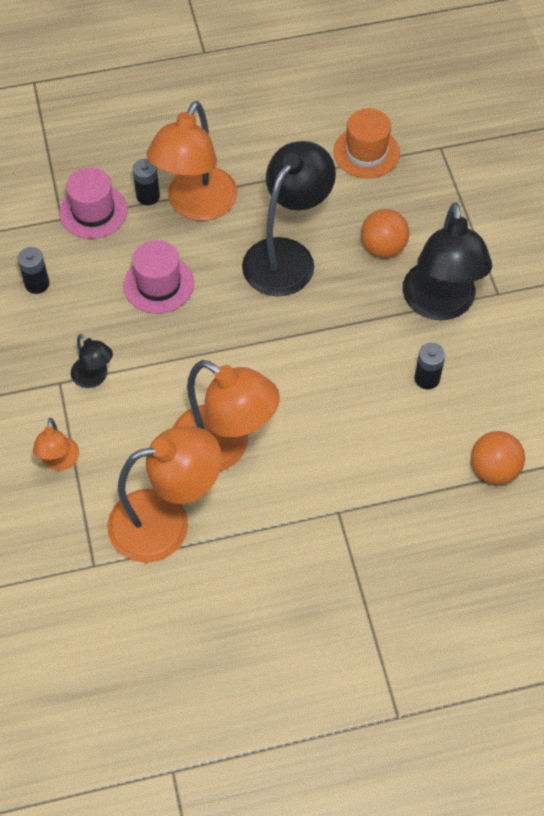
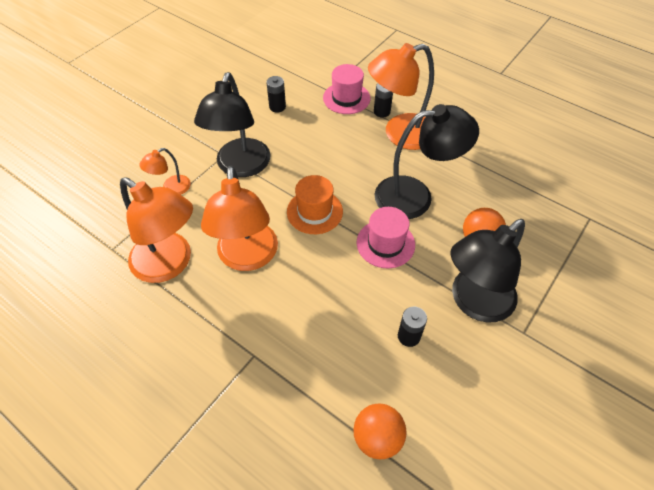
camera: 50 degrees right, 5 degrees down
black lamp [71,334,113,388] -> black lamp [194,72,271,177], size x2.05
pink hat [123,240,194,314] -> pink hat moved to [357,207,415,269]
orange hat [333,108,400,178] -> orange hat moved to [287,175,343,234]

